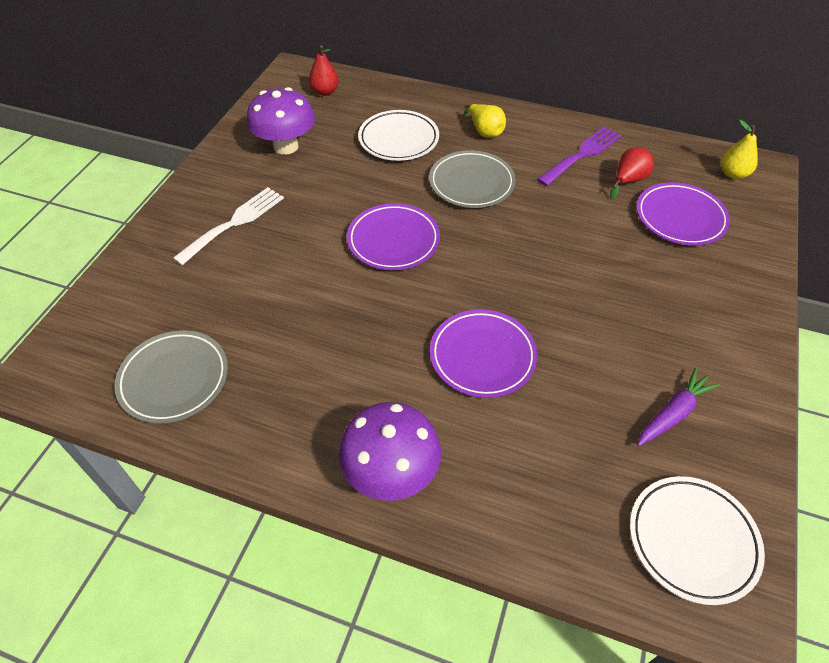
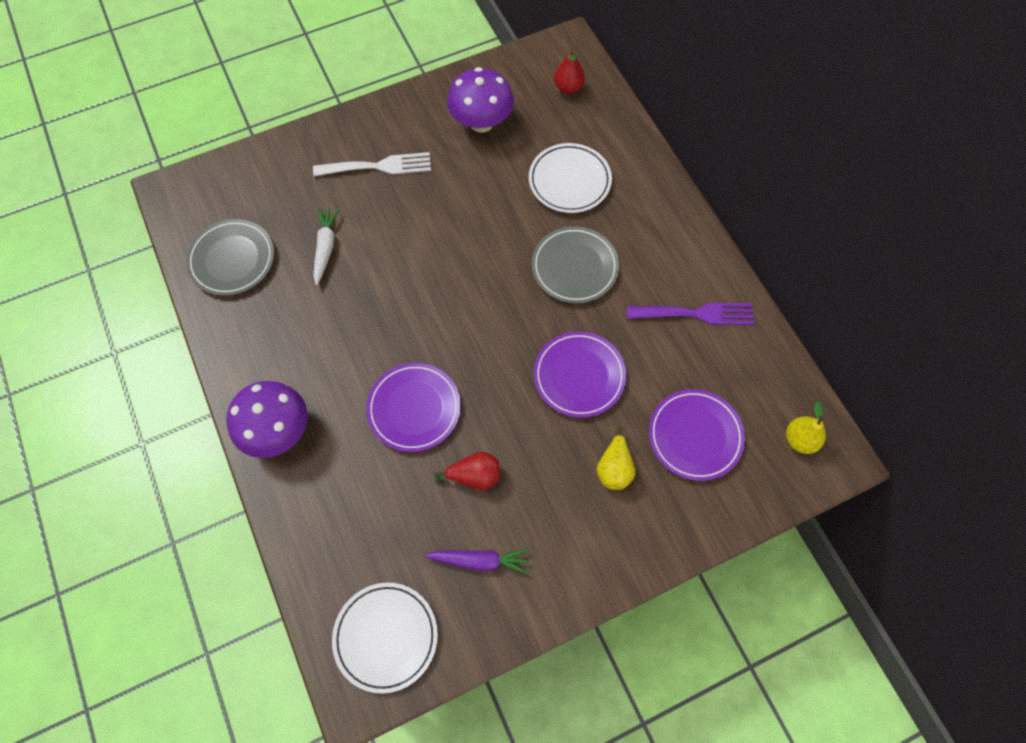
camera: 45 degrees right, 15 degrees up
purple plate [347,203,440,270] -> purple plate moved to [534,331,626,418]
yellow pear [463,104,506,138] -> yellow pear moved to [596,426,635,490]
red pear [610,147,654,199] -> red pear moved to [434,451,500,490]
none -> white carrot [313,207,340,286]

